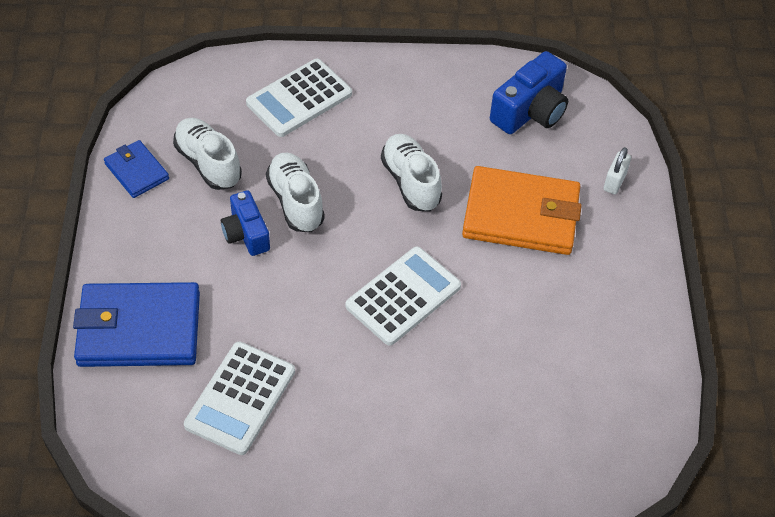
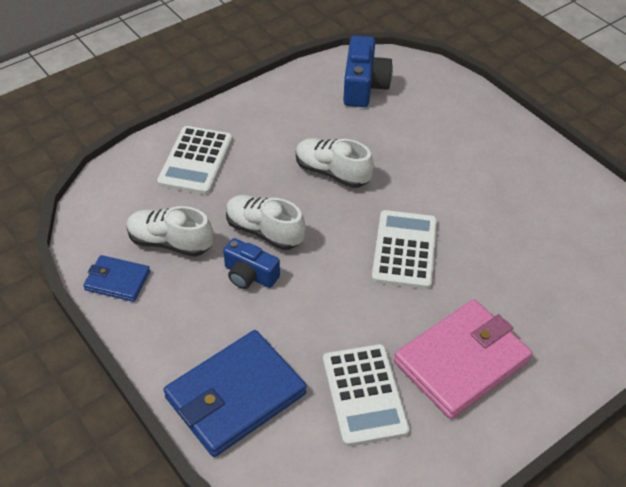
camera: 35 degrees left, 5 degrees down
orange wallet [462,166,582,255] -> none
white padlock [604,147,631,194] -> none
none -> pink wallet [394,299,532,419]

